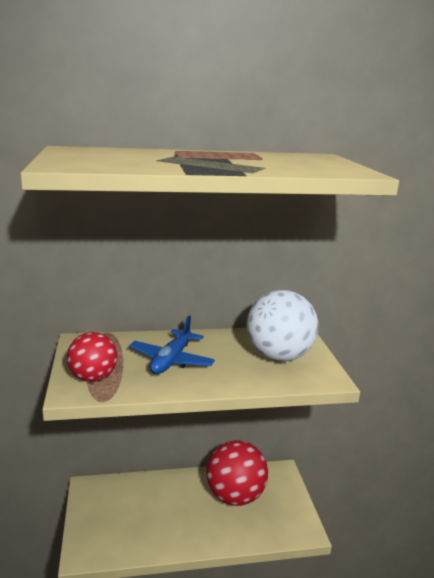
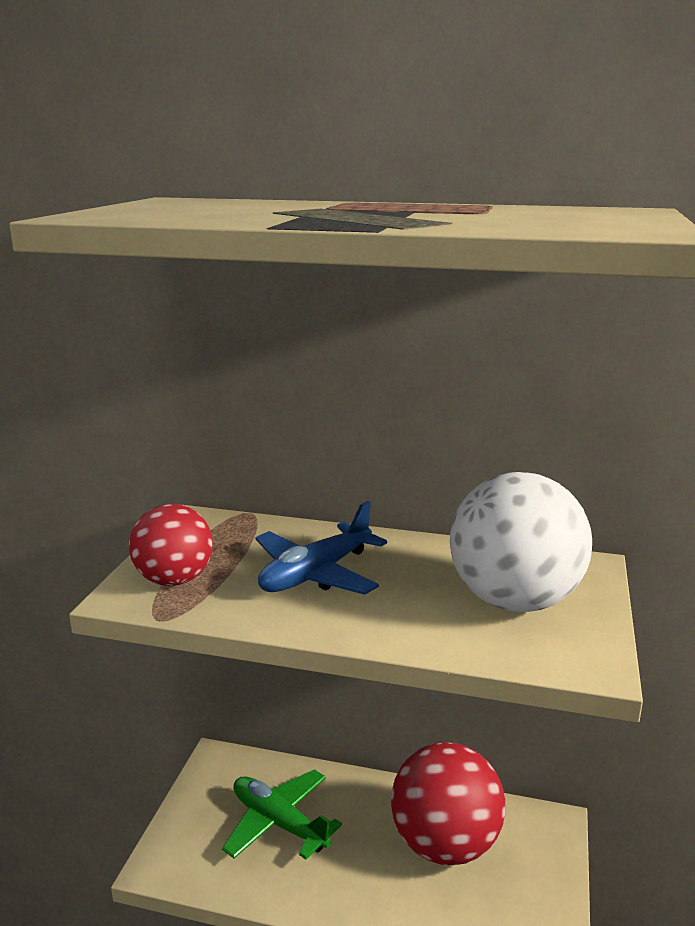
camera: 25 degrees right, 0 degrees up
none -> green plane [222,769,342,860]

